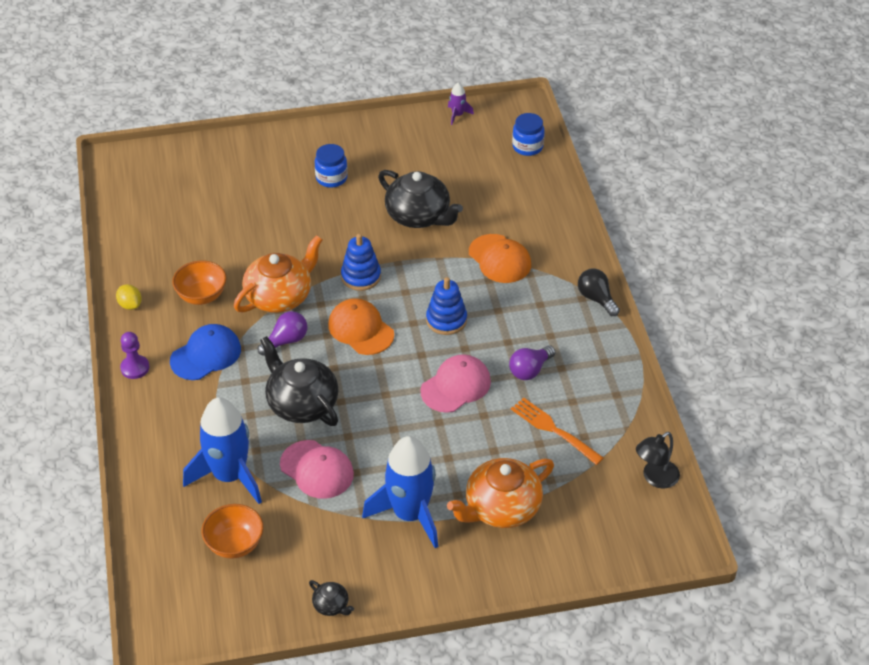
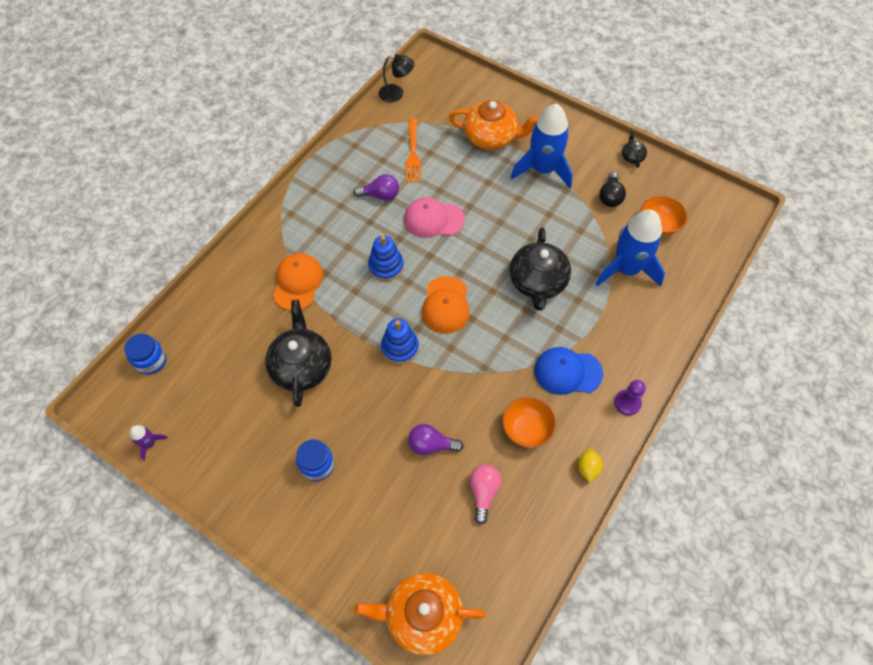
camera: 135 degrees left, 15 degrees up
orange teapot [234,235,322,313] -> orange teapot moved to [354,573,486,656]
purple light bulb [258,311,307,356] -> purple light bulb moved to [408,424,464,455]
pink cap [280,440,354,499] -> none
black light bulb [578,268,620,316] -> black light bulb moved to [599,172,626,207]
none -> pink light bulb [470,465,501,525]

